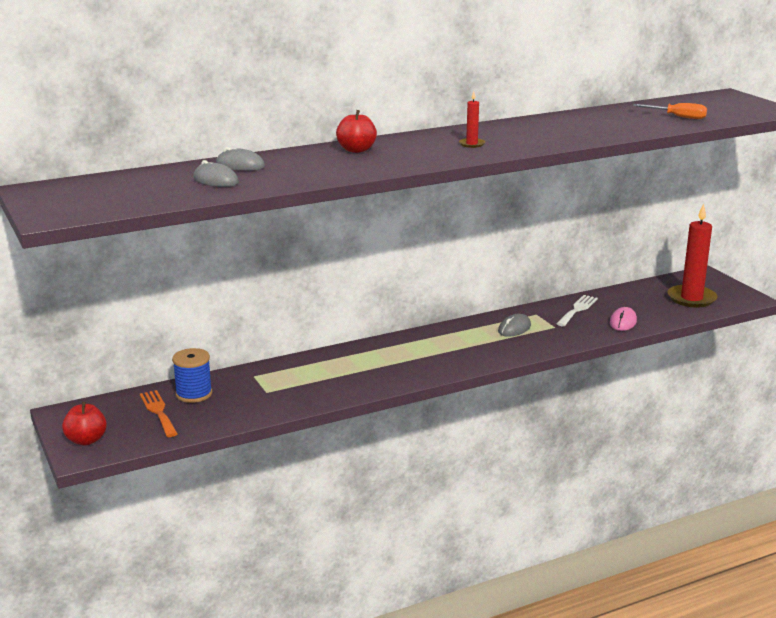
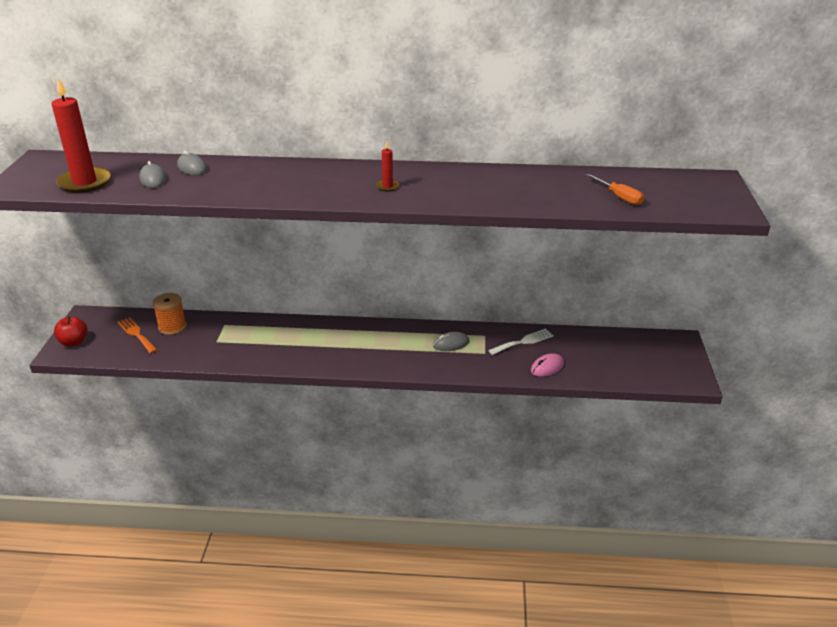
camera: 30 degrees right, 10 degrees up
orange fork [140,390,178,437] -> orange fork turned 45 degrees counterclockwise [117,317,157,354]
blue spool [172,348,212,403] -> orange spool [152,293,187,335]
red apple [336,110,377,153] -> none
red candle [668,204,717,308] -> red candle moved to [52,78,111,193]

